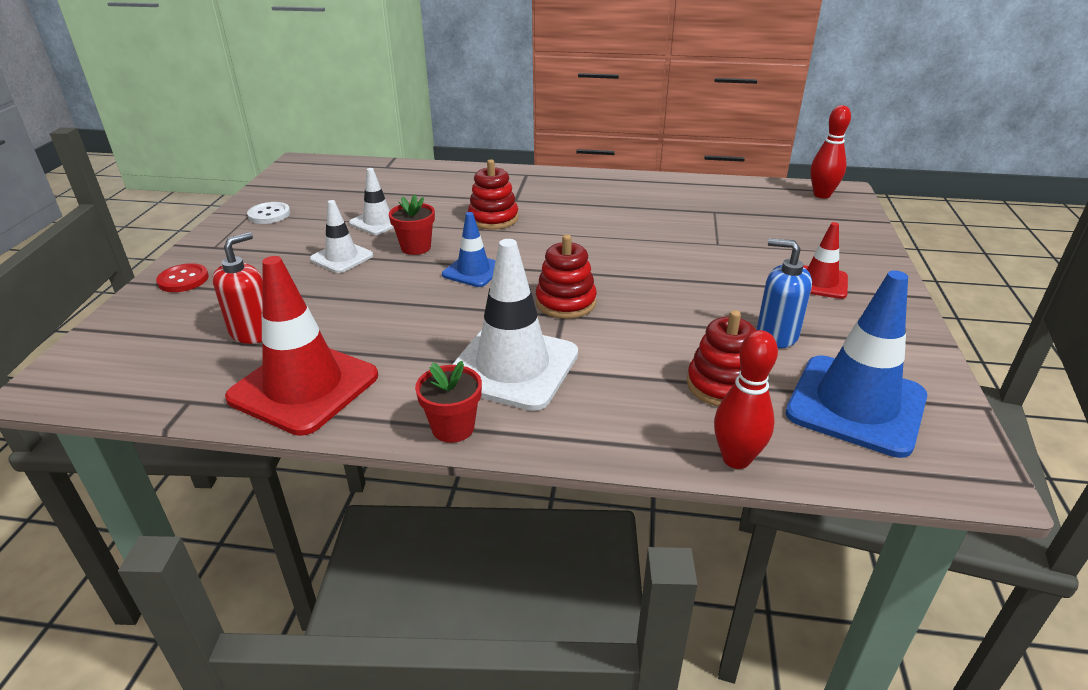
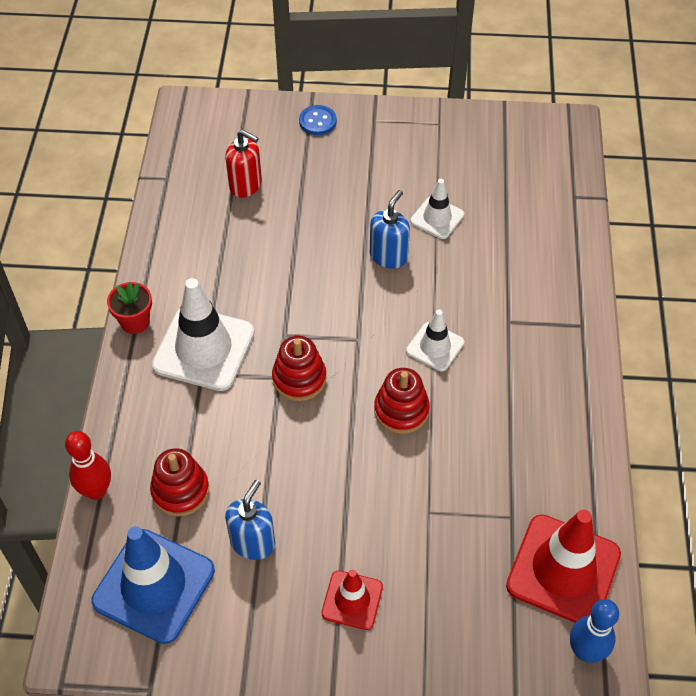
camera: 85 degrees right, 20 degrees up
red button [156,263,209,292] -> blue button [299,105,337,135]
red traffic cone [225,256,378,436] -> red traffic cone moved to [506,510,621,623]
white button [247,202,290,224] -> none
white traffic cone [310,200,373,273] -> white traffic cone moved to [406,309,464,371]
red flower pot [389,195,435,255] -> blue soap dispenser [370,190,410,269]
blue traffic cone [442,212,496,287] -> none
red stacking toy [468,159,518,230] -> red stacking toy moved to [374,368,430,434]
red bowling pin [810,105,851,199] -> blue bowling pin [570,599,619,663]

